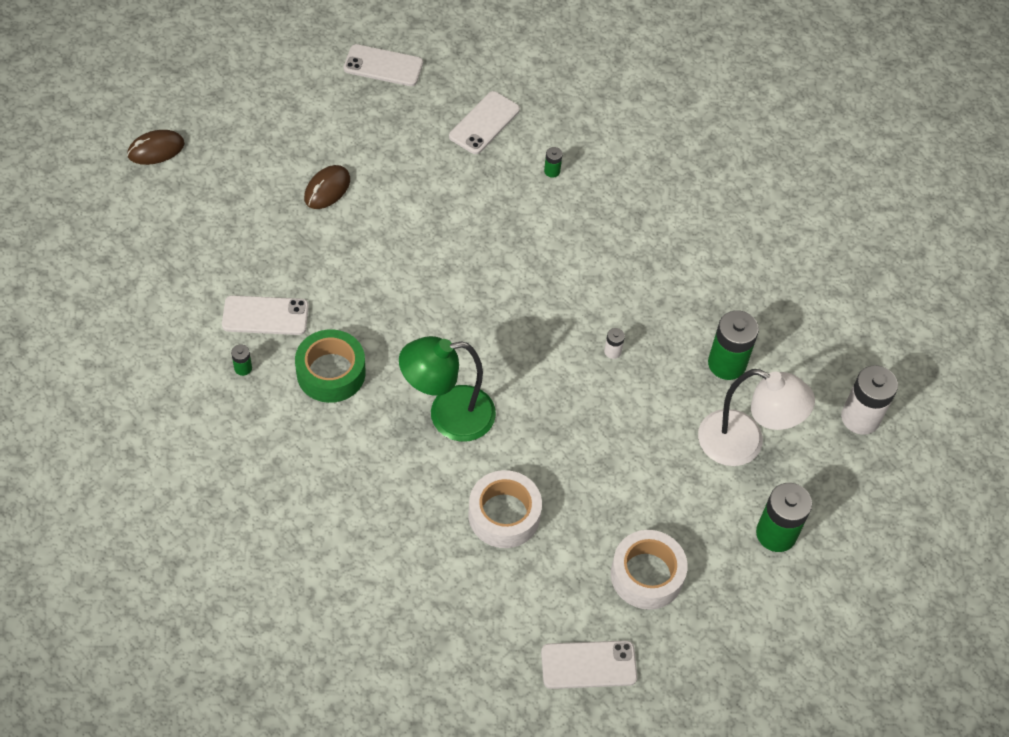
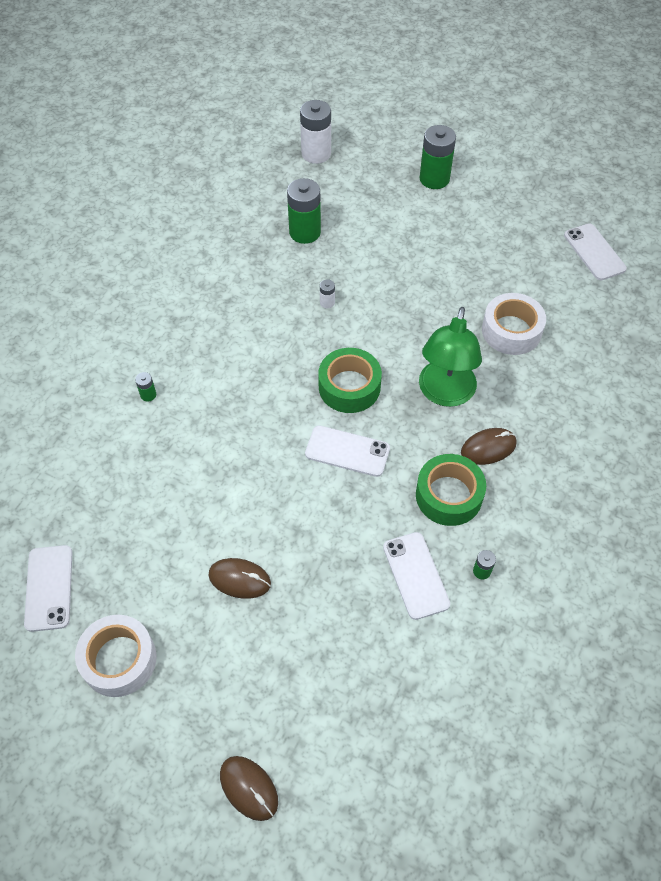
camera: 105 degrees left, 0 degrees up
green lamp [399,336,496,442] -> green lamp turned 45 degrees clockwise [419,307,482,407]
white phone [449,91,520,154] -> white phone moved to [305,426,390,477]
white tape [611,530,688,610] -> white tape moved to [75,615,157,697]
white lamp [698,369,815,466] -> none
none -> green tape [318,348,382,413]
none -> brown mouse [461,428,517,465]

